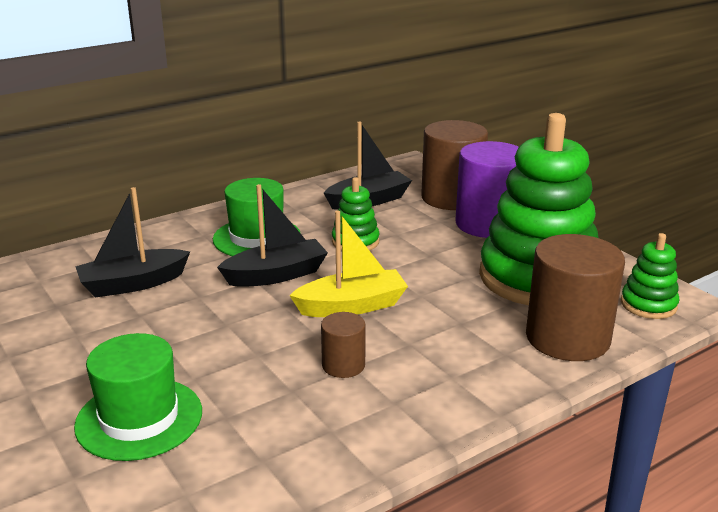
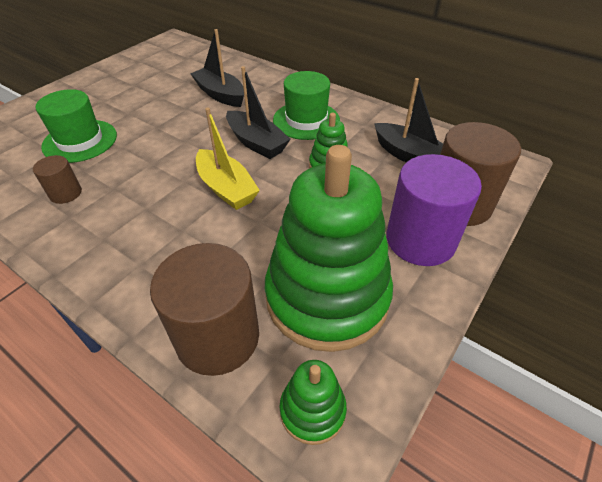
camera: 70 degrees right, 20 degrees up
brown cylinder [321,312,366,378] -> brown cylinder moved to [33,155,82,204]

